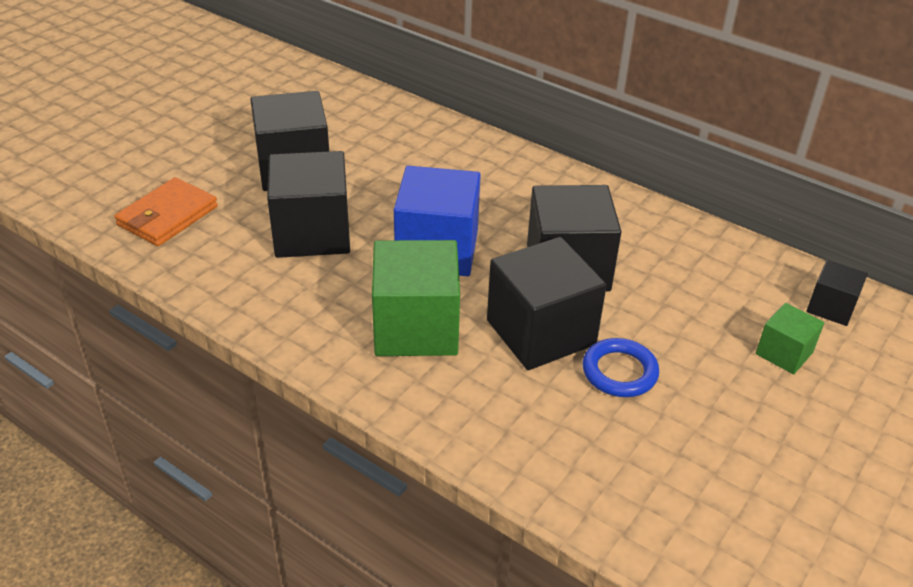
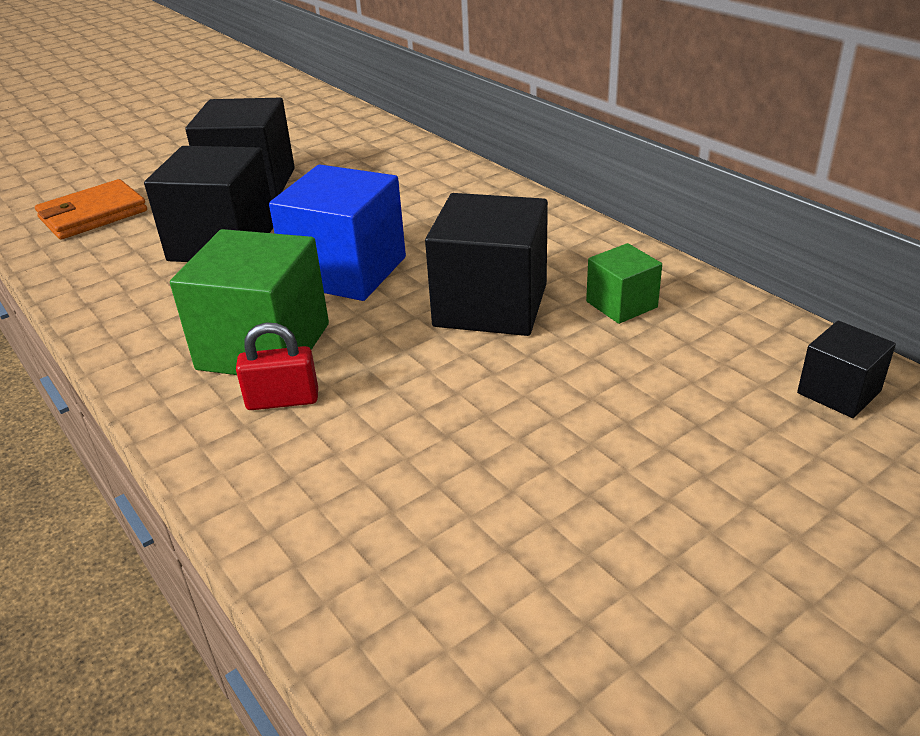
camera: 20 degrees right, 5 degrees down
black cube [487,237,607,370] -> none
blue ring [583,338,659,397] -> none
green cube [756,303,824,374] -> green cube moved to [586,243,662,324]
none -> red padlock [236,323,318,410]

